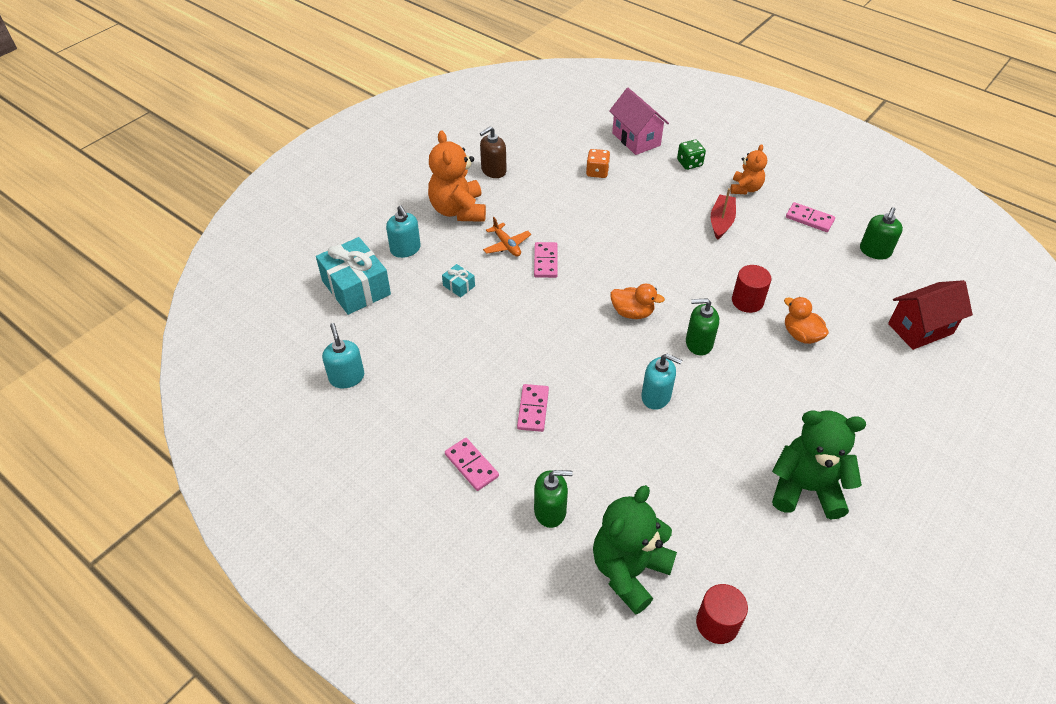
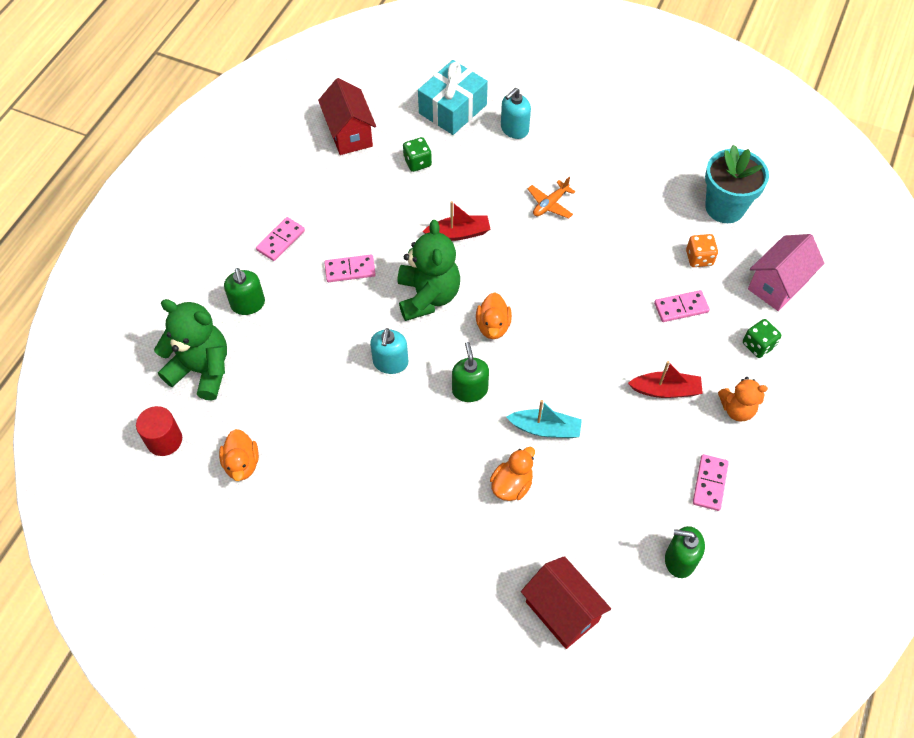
camera: 75 degrees right, 10 degrees up
turquoise soap dispenser [322,323,364,389] -> red house [318,78,376,155]
orange teddy bear [428,130,486,222] -> none
turquoise gift [442,264,475,297] -> none
brown soap dispenser [480,126,507,178] -> none
pink domino [534,242,558,278] -> pink domino moved to [654,290,710,322]
red cylinder [732,265,771,313] -> turquoise boat [506,400,582,438]
green teddy bear [772,410,866,519] -> green teddy bear moved to [397,220,460,321]
none -> orange duck [219,429,259,481]
none -> green dice [403,137,432,172]
none -> red boat [422,201,490,241]
none -> turquoise flower pot [705,145,769,223]

